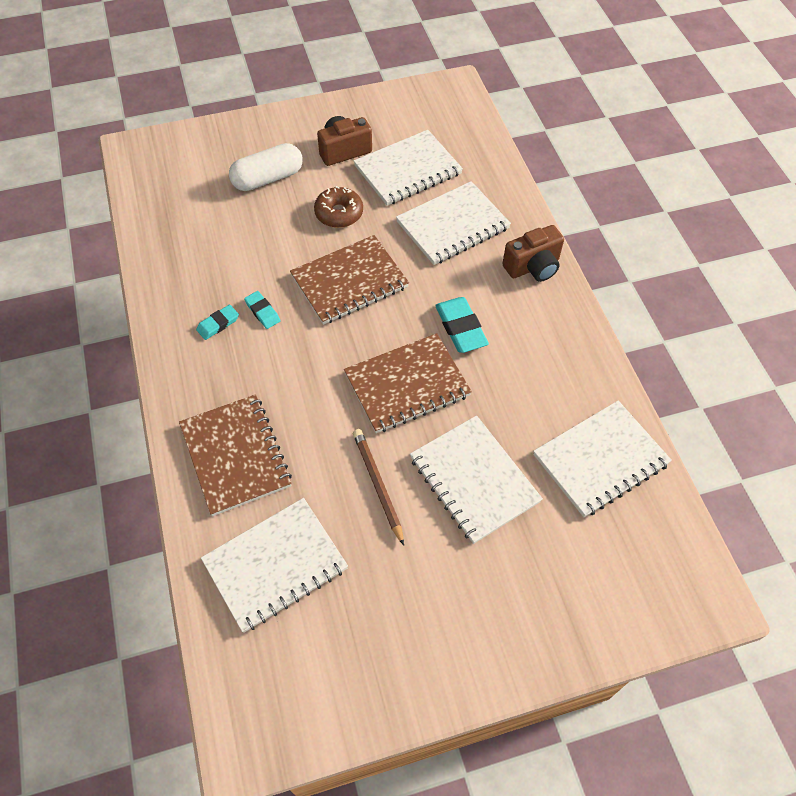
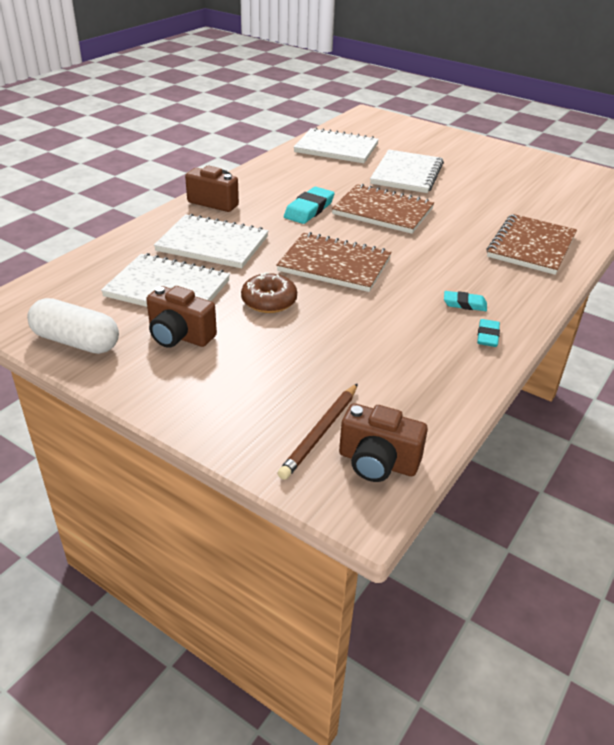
camera: 130 degrees left, 20 degrees down
white notebook [201,498,348,633] -> none
white capsule [229,143,303,191] -> white capsule moved to [27,298,119,354]
turquoise eraser [244,291,281,329] -> turquoise eraser moved to [477,319,500,347]
brown pencil [353,429,404,546] -> brown pencil moved to [278,383,358,480]
none -> brown camera [339,403,428,482]

